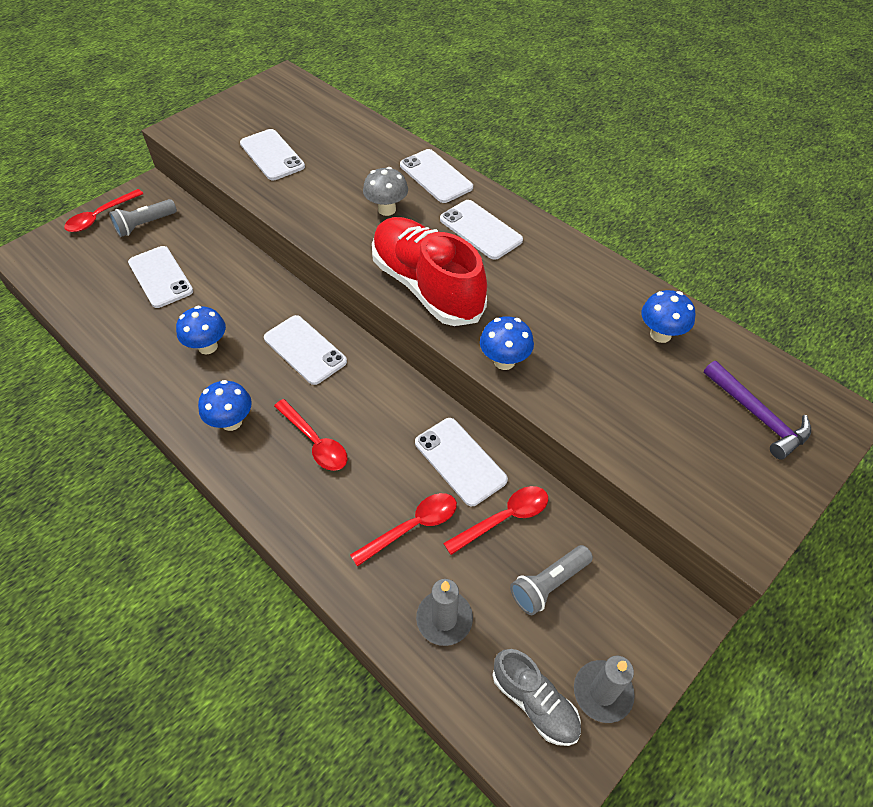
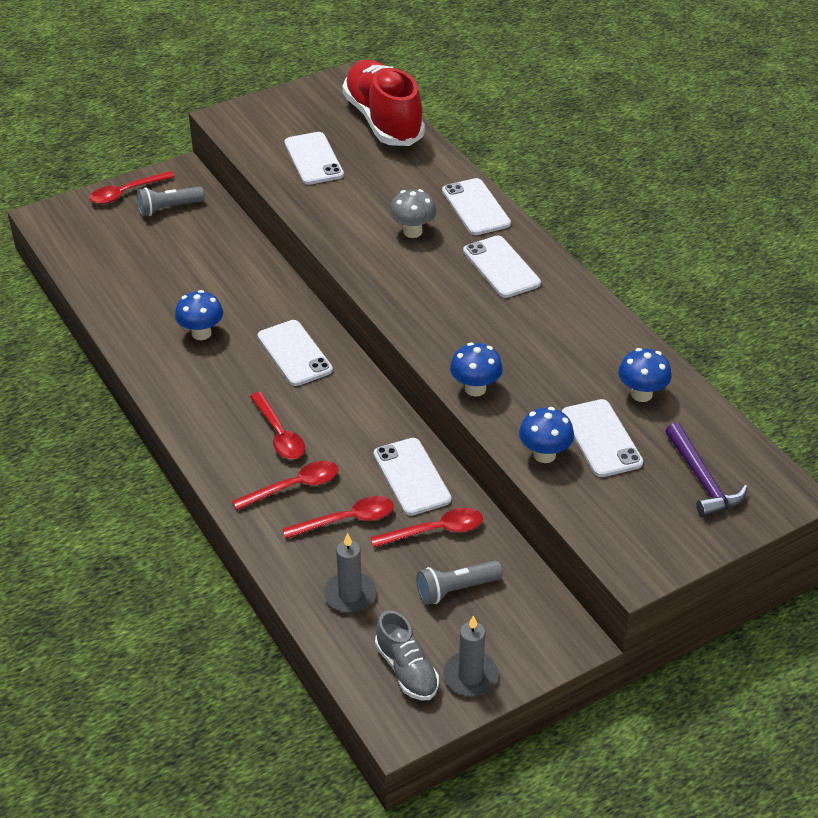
camera: 15 degrees right, 10 degrees down
white phone [128,246,193,308] -> white phone moved to [562,399,643,477]
blue mushroom [198,380,252,431] -> blue mushroom moved to [519,407,574,463]
red shoe [372,217,487,326] -> red shoe moved to [343,60,425,146]
none -> red spoon [232,461,339,510]

